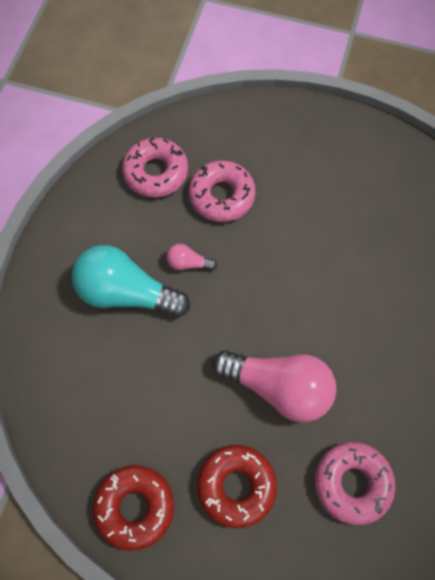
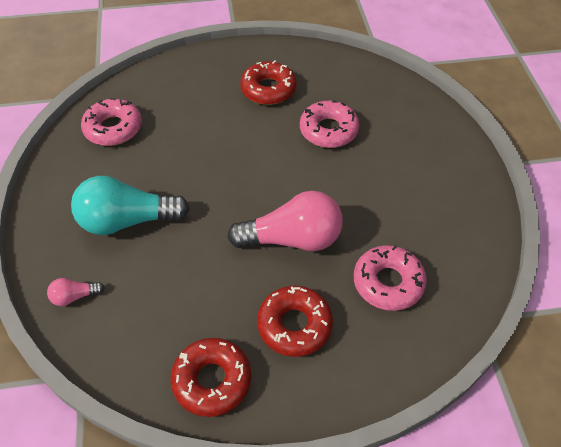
camera: 25 degrees left, 15 degrees down
pink light bulb [166,244,217,271] -> pink light bulb moved to [47,278,105,306]
pink donut [189,160,256,222] -> pink donut moved to [300,101,360,148]
none -> red donut [240,60,297,105]

